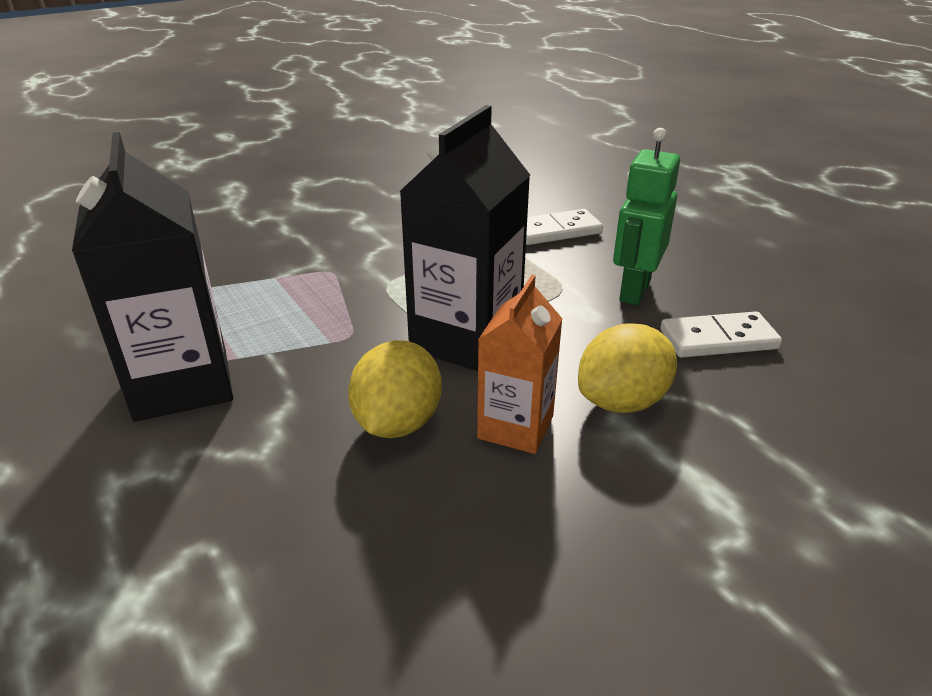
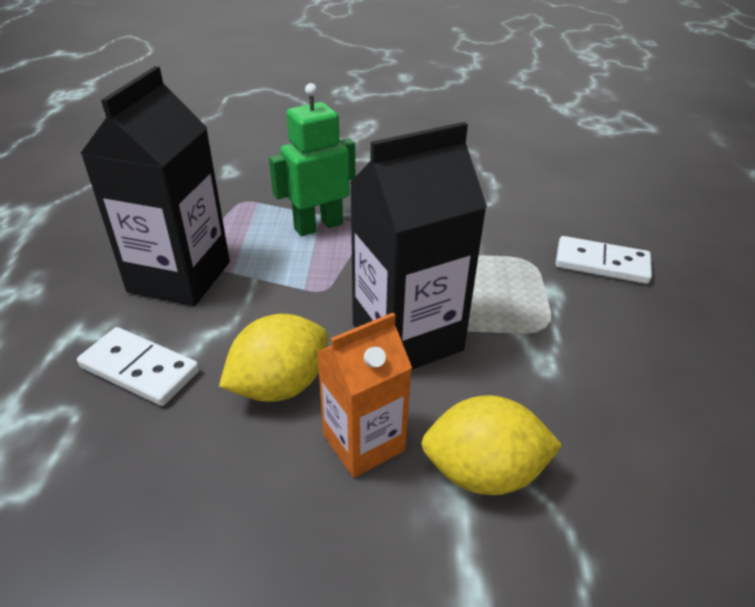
camera: 35 degrees right, 5 degrees up
green robot [613,128,680,305] -> green robot moved to [269,83,355,236]
white domino [661,312,782,358] -> white domino moved to [77,327,199,406]

